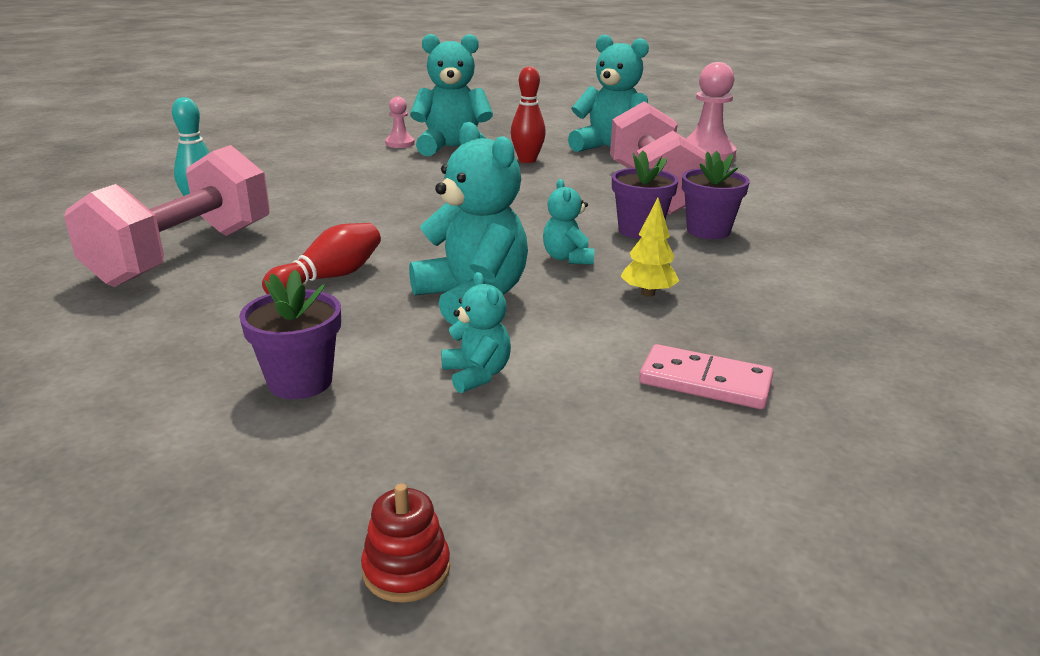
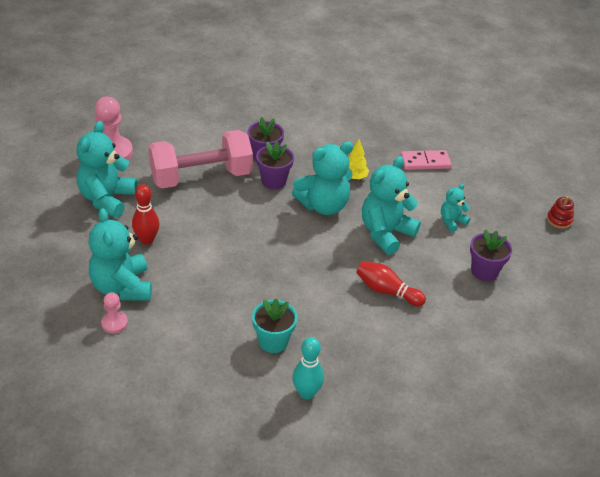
camera: 105 degrees left, 15 degrees up
pink dumbbell [64,145,270,287] -> none
turquoise teddy bear [543,179,594,265] -> turquoise teddy bear [292,142,353,215], size x1.93
pink domino [639,344,773,409] -> pink domino turned 75 degrees clockwise [401,150,451,170]
none -> turquoise flower pot [252,299,297,353]

